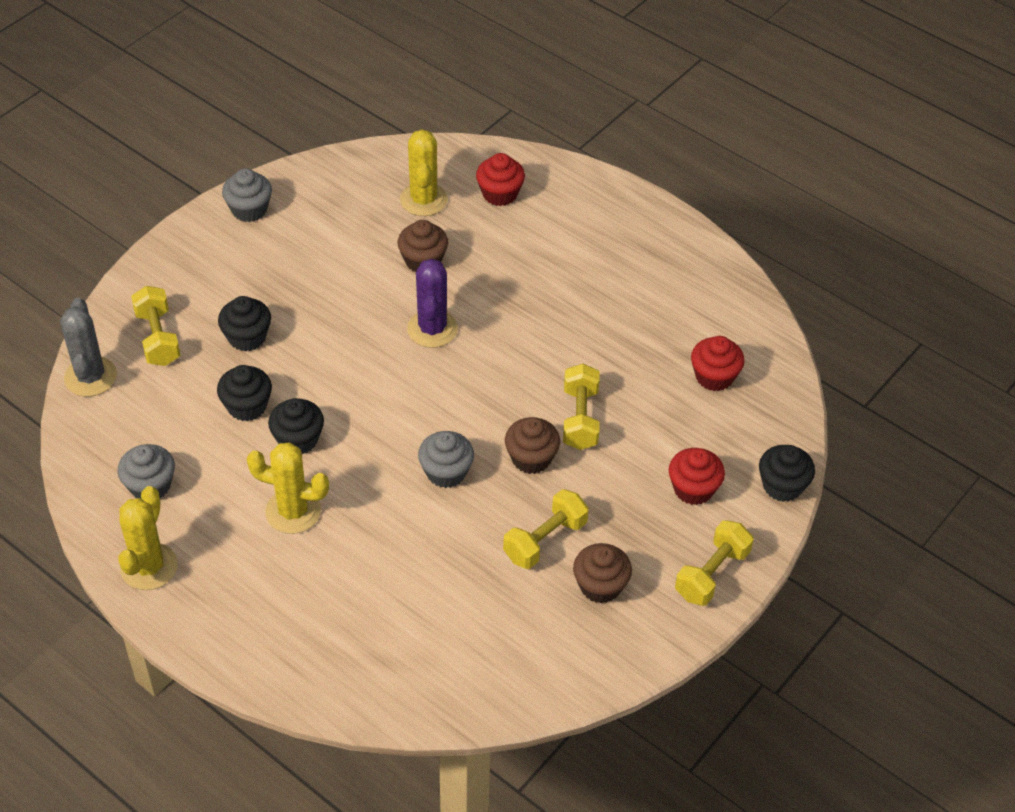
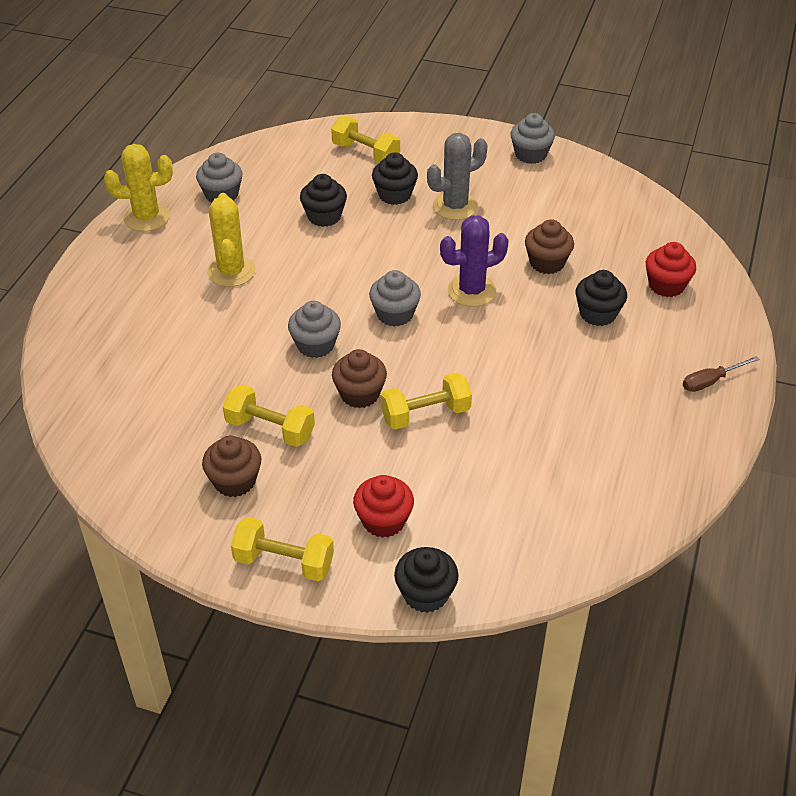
camera: 70 degrees right, 5 degrees down
grey cactus [60,298,117,397] -> grey cactus moved to [427,133,488,220]
yellow dumbbell [131,286,181,366] -> yellow dumbbell turned 75 degrees clockwise [331,116,400,163]
black cupcake [268,398,324,454] -> black cupcake moved to [576,270,627,326]
yellow cactus [400,129,448,216] -> none
red cupcake [691,336,745,391] -> none
none -> grey cupcake [369,270,421,326]
none -> brown screwdriver [683,356,759,392]

